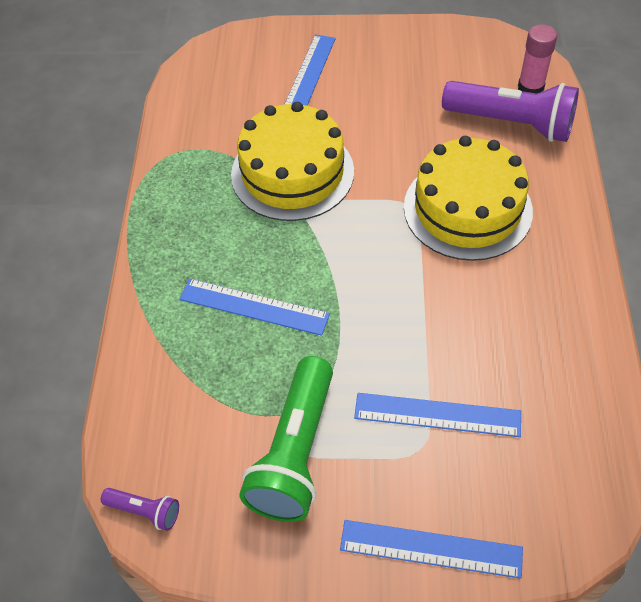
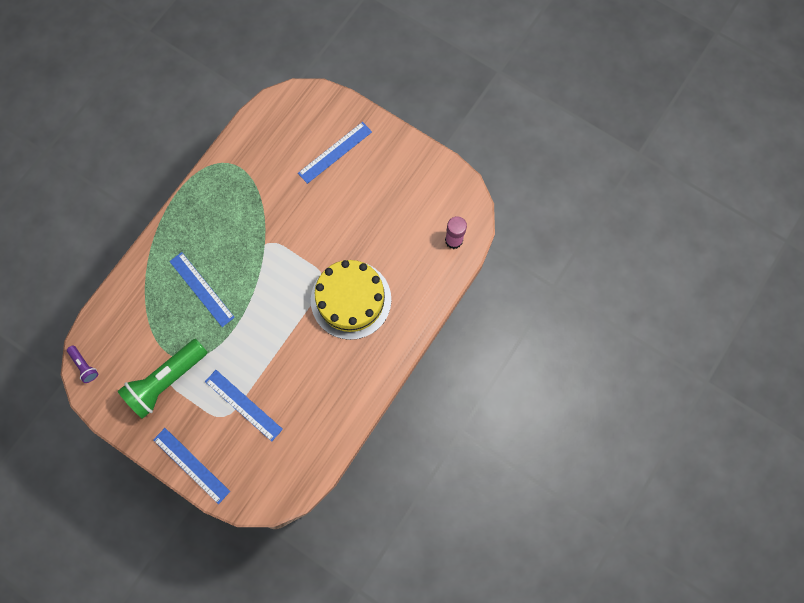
camera: 30 degrees right, 20 degrees up
yellow cake [231,102,354,221] -> none
purple flashlight [442,81,579,142] -> none

